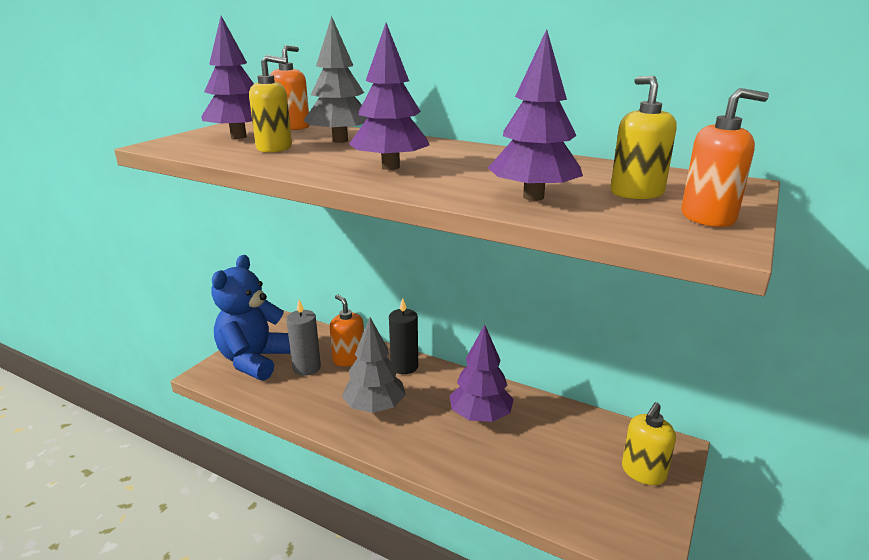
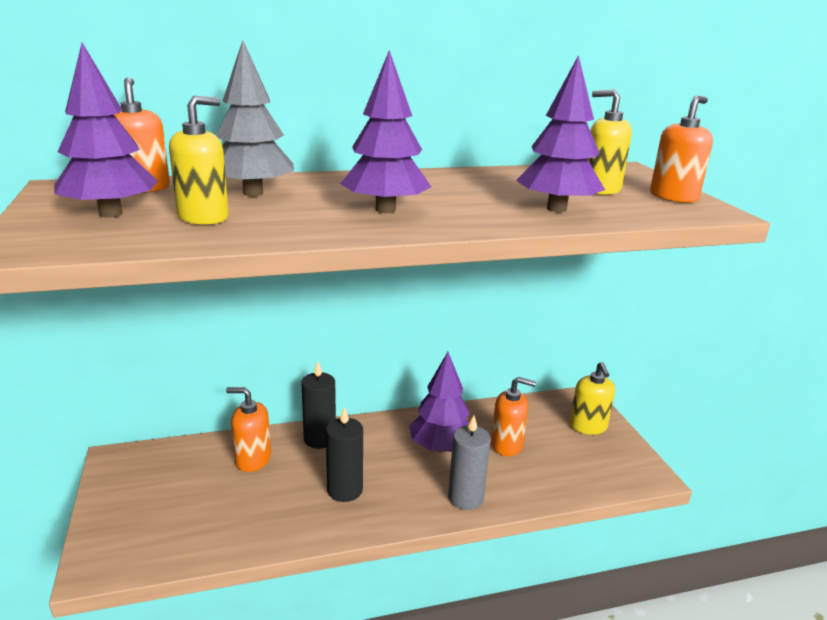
camera: 45 degrees left, 0 degrees up
blue teddy bear [211,255,291,381] -> none
grey candle [286,300,321,376] -> grey candle moved to [448,415,491,510]
grey tree [342,317,406,413] -> black candle [326,407,363,502]
none -> orange soap dispenser [491,377,536,456]

